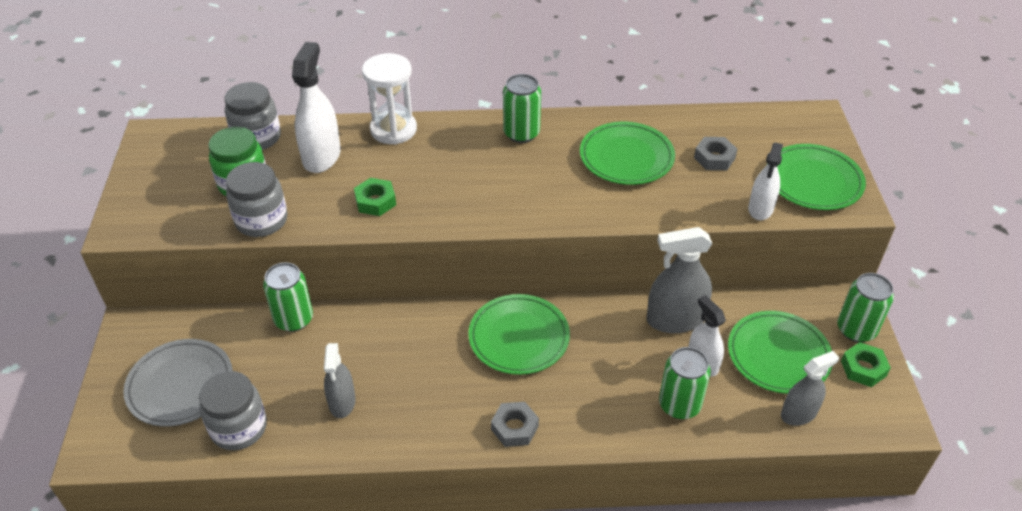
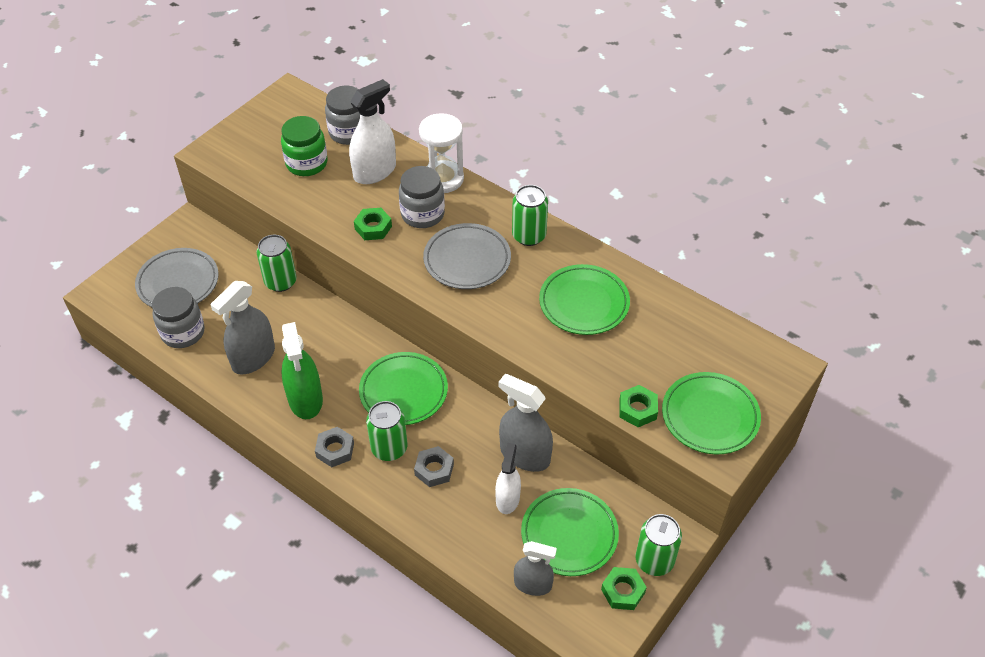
camera: 40 degrees right, 5 degrees up
grey jar [226,162,287,237] -> grey jar moved to [399,166,445,228]
grey spray bottle [324,343,356,418] -> grey spray bottle [210,281,275,375], size x1.55
green can [659,347,711,419] -> green can moved to [366,401,407,461]
grey nut [694,137,737,170] -> grey nut moved to [414,446,454,487]
white spray bottle [748,143,783,220] -> green nut [619,385,658,427]
none -> green spray bottle [281,322,323,419]
none -> grey plate [423,223,511,289]

